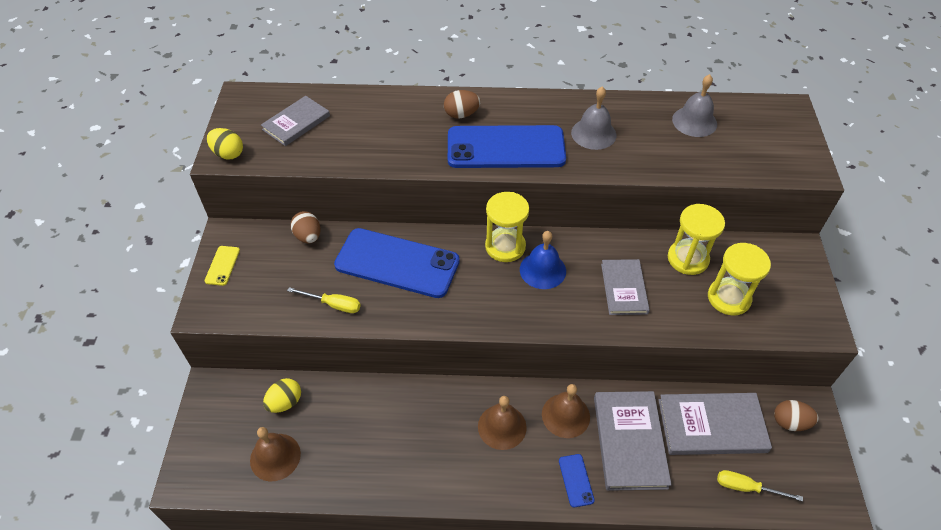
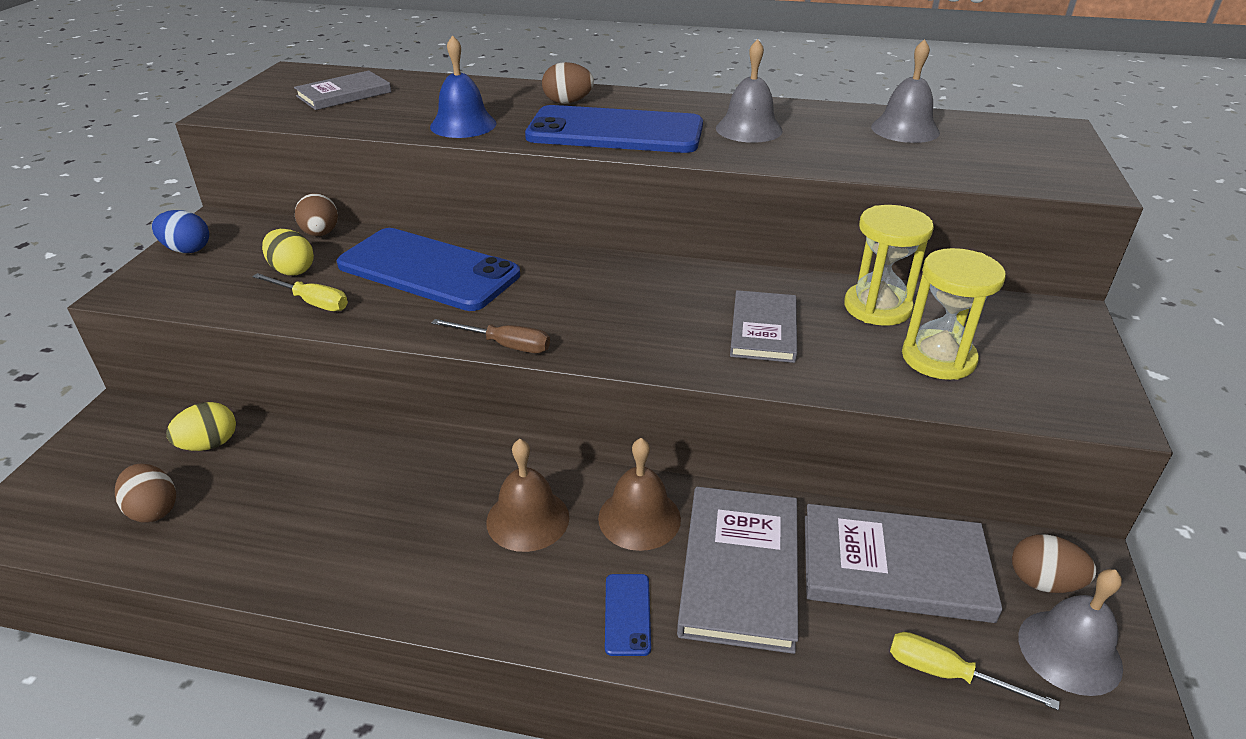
camera: 10 degrees right, 15 degrees down
yellow phone [205,246,240,286] -> blue egg [152,210,209,253]
yellow egg [207,128,243,159] -> yellow egg moved to [262,229,314,275]
brown bell [250,427,301,481] -> brown egg [115,463,176,523]
yellow hourglass [485,192,529,262] -> none
blue bell [520,231,566,289] -> blue bell moved to [430,35,496,138]
none -> brown screwdriver [431,319,550,353]
none -> grey bell [1018,569,1123,696]

